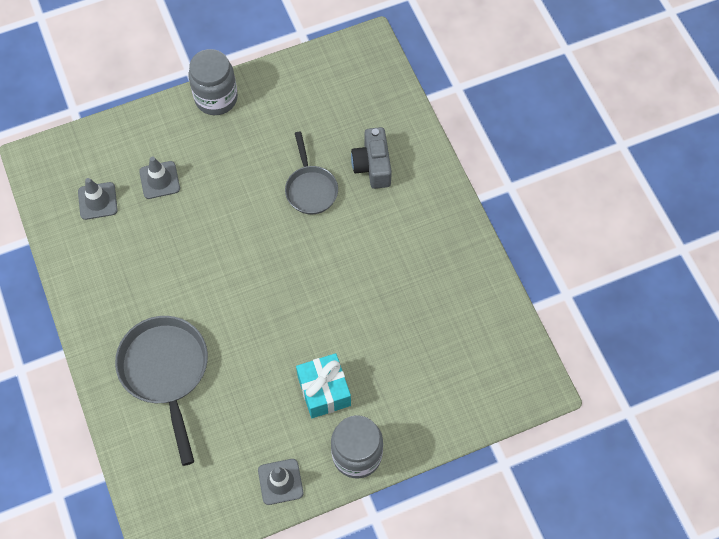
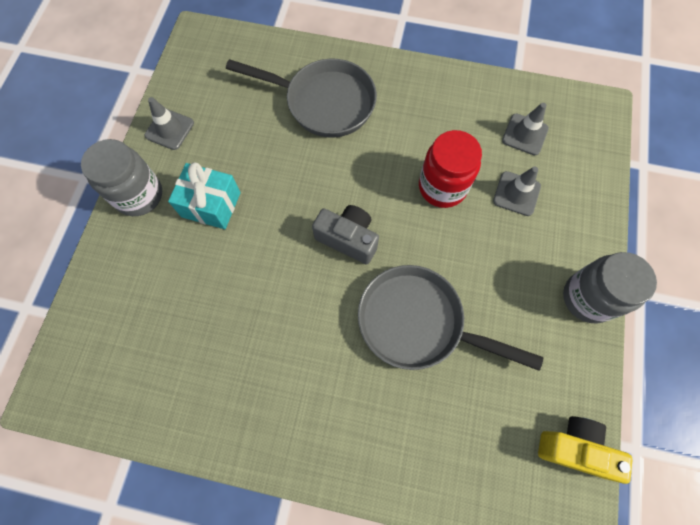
camera: 125 degrees right, 5 degrees up
grey pan [285,131,338,214] -> grey pan [358,265,543,371], size x1.61
grey camera [351,127,392,189] -> grey camera moved to [312,205,379,265]
none -> red jar [419,130,482,208]
none -> yellow camera [538,416,633,484]

